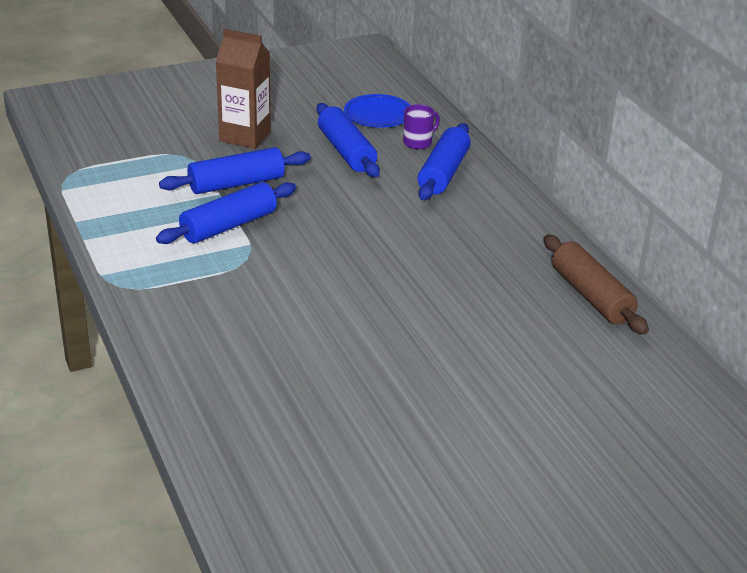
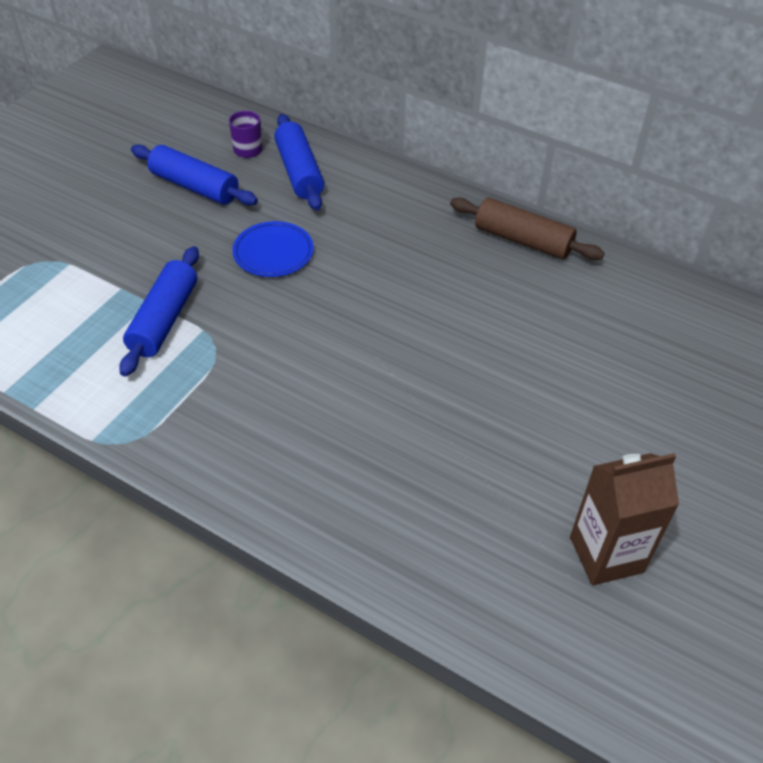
camera: 35 degrees left, 15 degrees up
blue rolling pin [159,147,311,194] -> none
brown carton [216,29,271,149] -> brown carton moved to [570,453,679,585]
blue plate [344,94,410,127] -> blue plate moved to [232,221,314,277]

